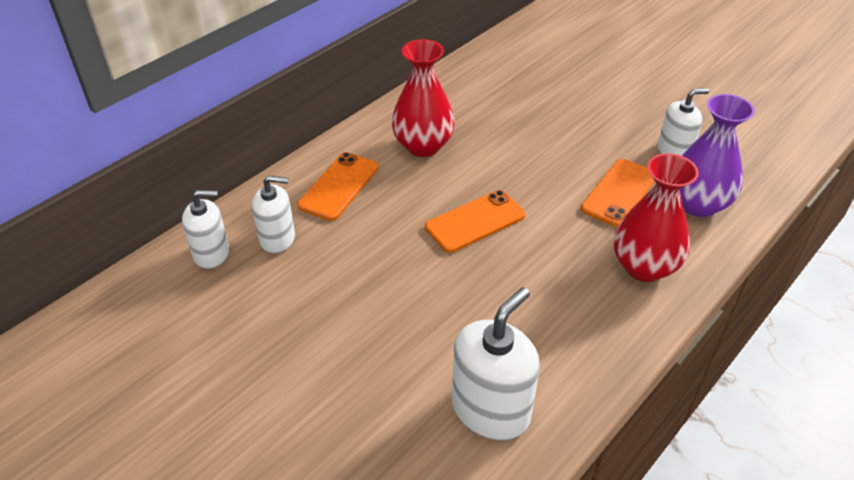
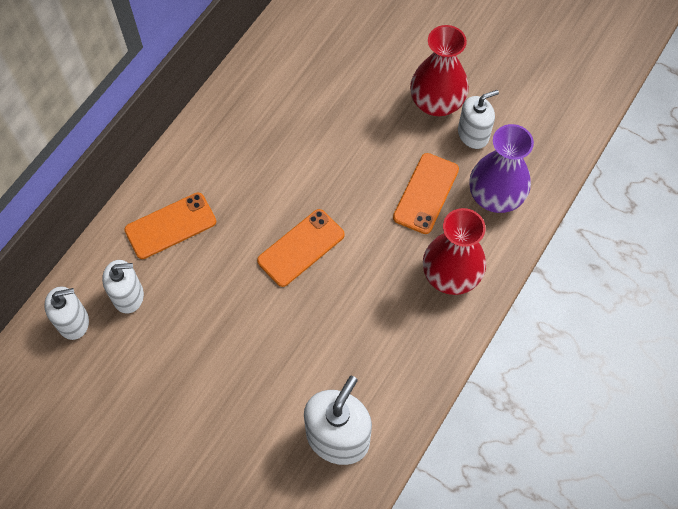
camera: 10 degrees left, 20 degrees up
orange phone [298,152,379,221] -> orange phone turned 45 degrees clockwise [124,193,216,259]
red vase [392,39,455,157] -> red vase moved to [410,25,469,116]

